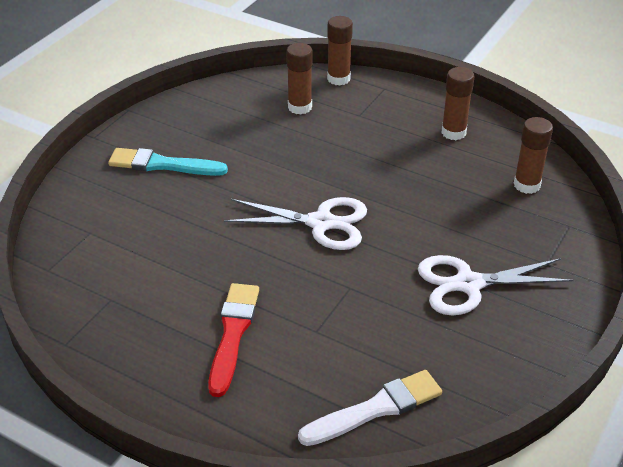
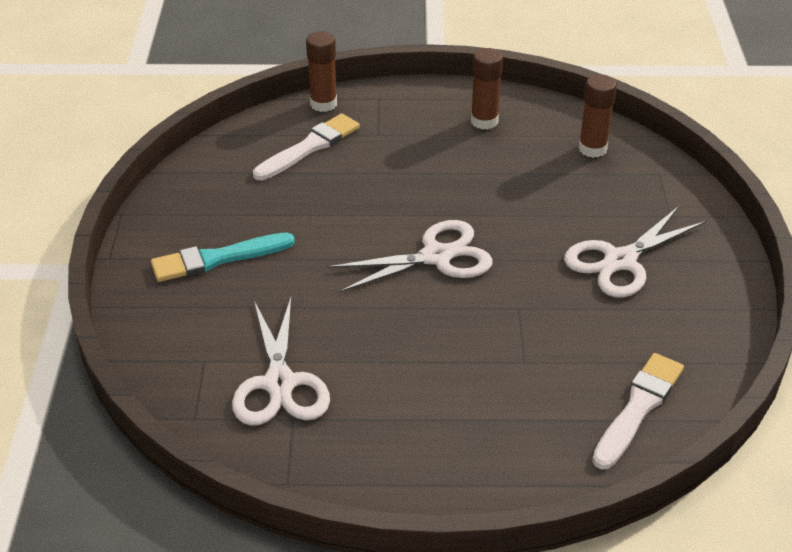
camera: 30 degrees left, 0 degrees up
red brush [208,283,259,397] -> none
brown glue stick [286,43,313,115] -> white brush [253,114,360,180]
none -> white scissors [232,298,330,426]

